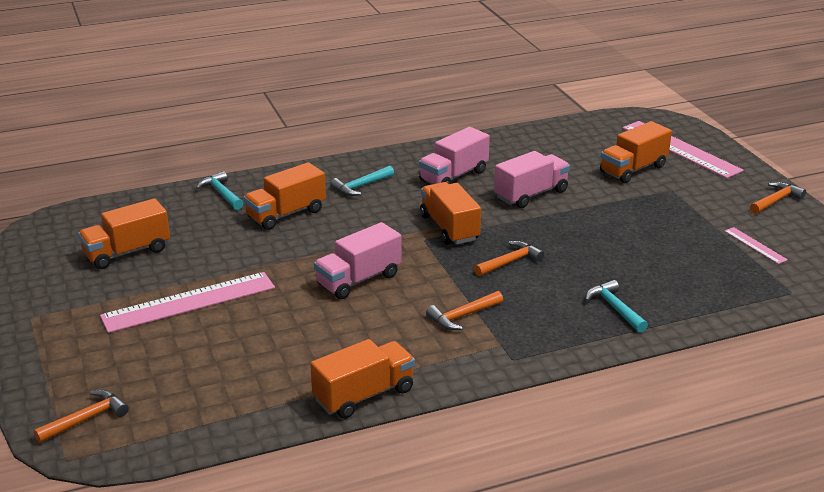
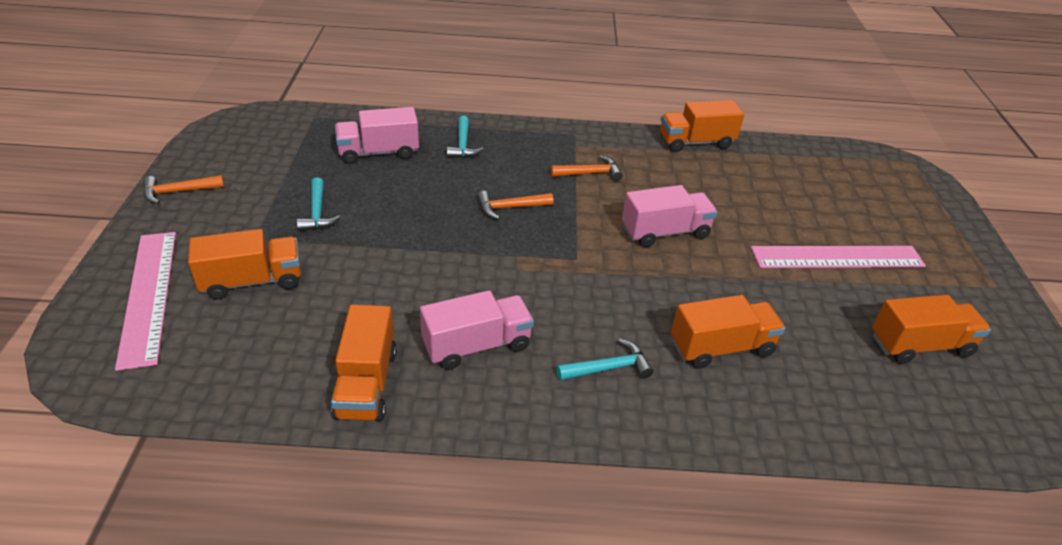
camera: 160 degrees left, 10 degrees up
orange hammer [34,390,129,443] -> none
turquoise hammer [196,171,243,210] -> turquoise hammer moved to [297,177,341,231]
orange truck [420,182,481,245] -> orange truck moved to [331,304,397,422]
pink truck [494,151,570,208] -> pink truck moved to [335,107,419,164]
pink ruler [724,227,788,264] -> none

